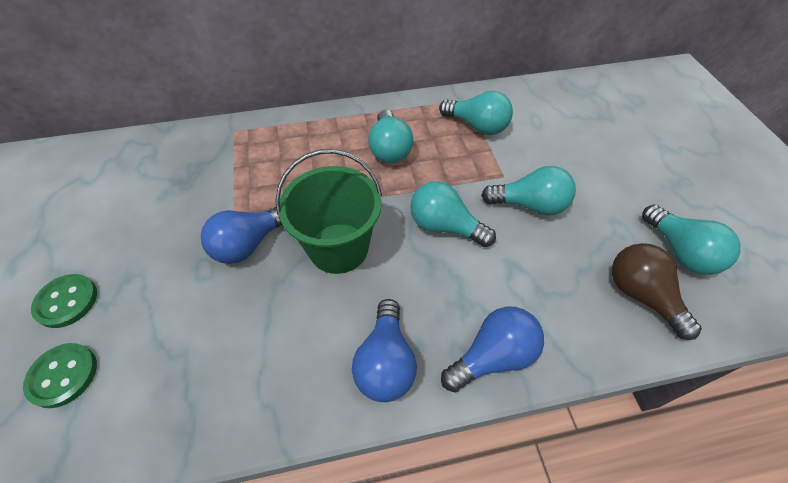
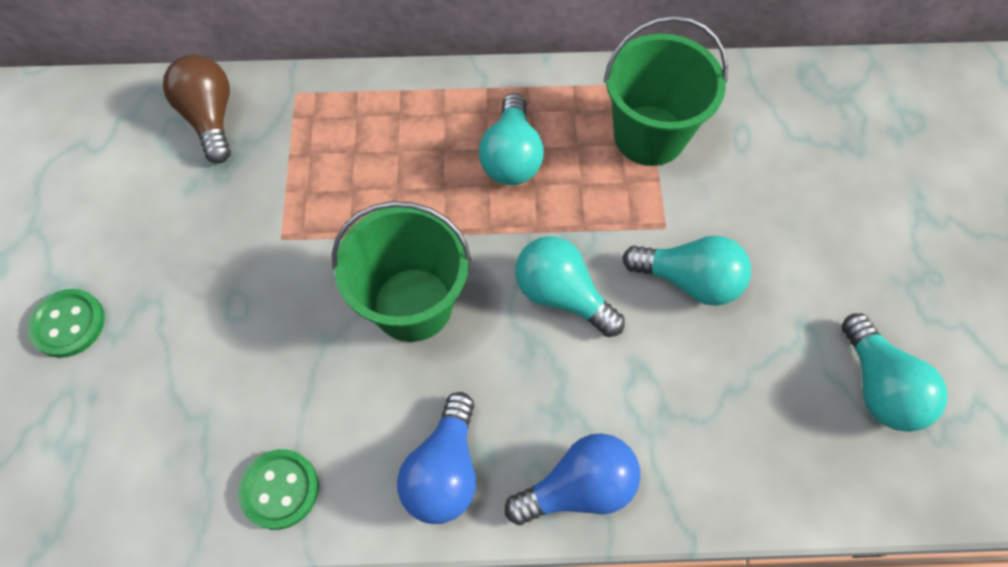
camera: 10 degrees right, 10 degrees up
green button [23,343,97,408] -> green button moved to [238,449,319,530]
blue light bulb [201,207,282,264] -> none
turquoise light bulb [439,91,513,135] -> green bucket [604,16,728,166]
brown light bulb [612,243,702,340] -> brown light bulb moved to [163,55,231,164]

